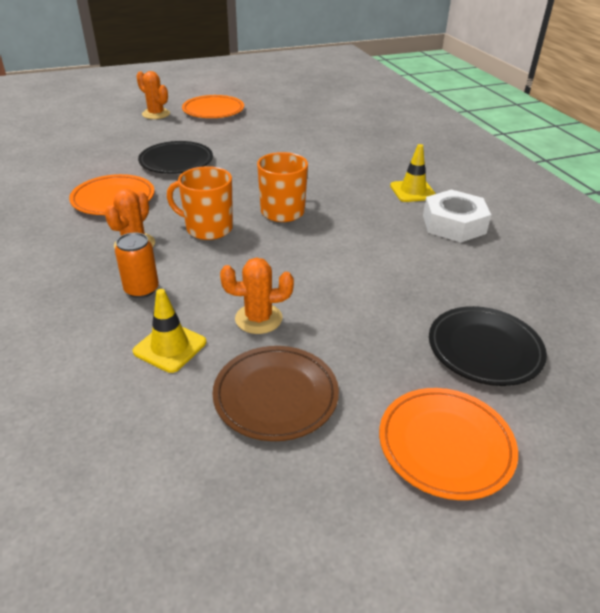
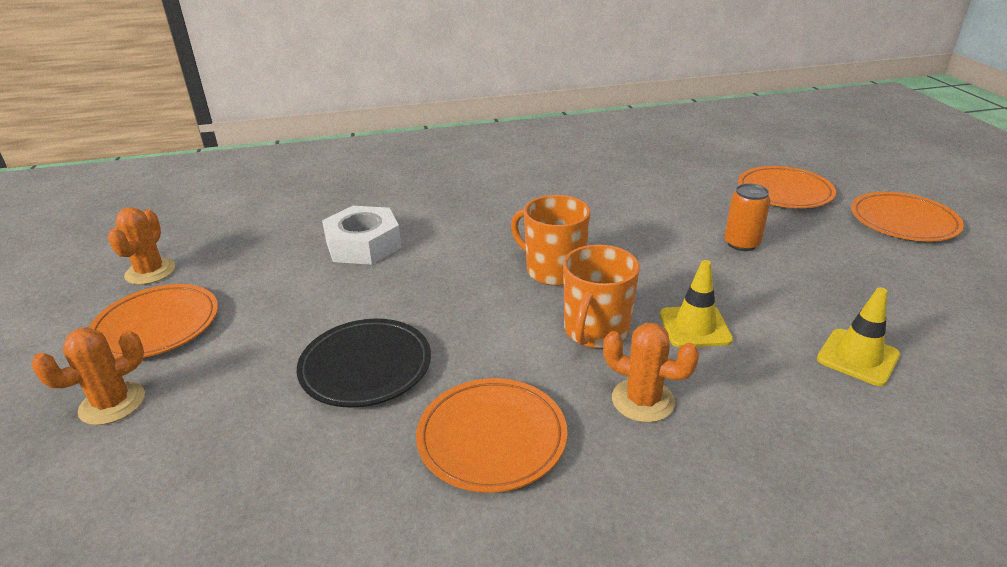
camera: 80 degrees left, 5 degrees down
orange can [115,232,159,298] -> orange can moved to [724,184,771,251]
brown plate [212,346,339,441] -> none
orange cactus [220,257,294,334] -> orange cactus moved to [108,207,175,285]
yellow traffic cone [390,144,436,202] -> yellow traffic cone moved to [660,260,733,348]
white nut [423,190,491,242] -> white nut moved to [322,206,402,265]
black plate [429,306,547,386] -> orange plate [738,166,836,208]

